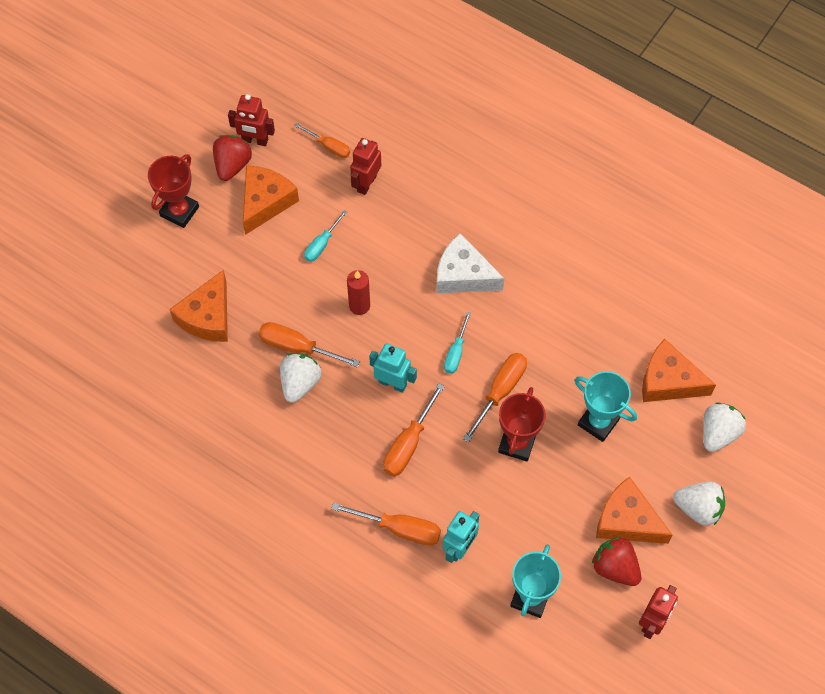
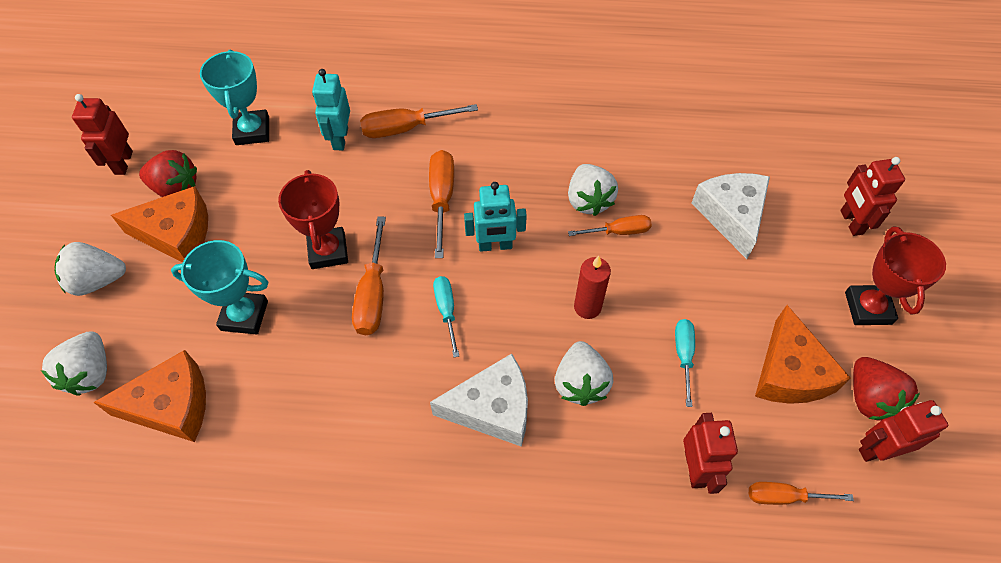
camera: 150 degrees right, 5 degrees down
orange cheese [169,270,228,342] -> white cheese [691,173,770,259]
orange screwdriver [258,322,360,368] -> orange screwdriver [568,215,652,236], size x0.65
none -> white strawberry [555,341,613,406]
none -> red robot [841,157,905,236]

